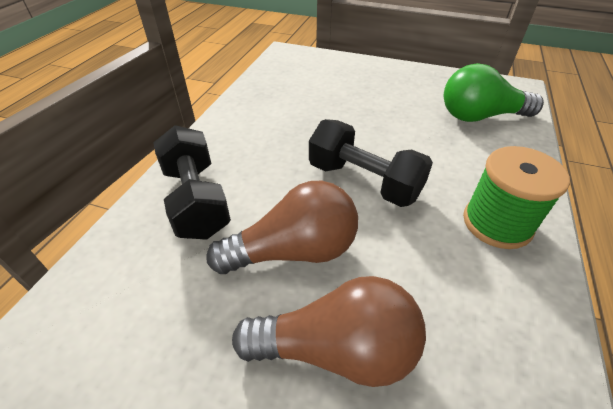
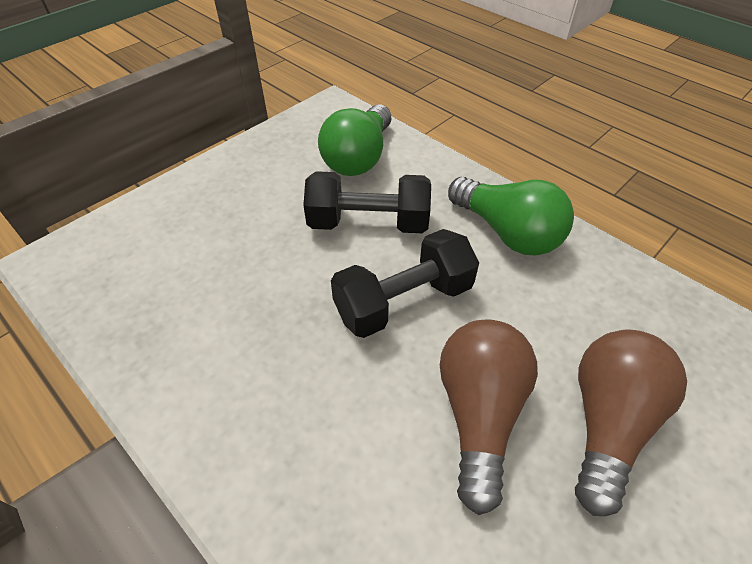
camera: 65 degrees left, 5 degrees up
black dumbbell [153,125,231,240] -> black dumbbell moved to [303,171,431,233]
green spool [463,146,570,249] -> green light bulb [448,177,574,255]

